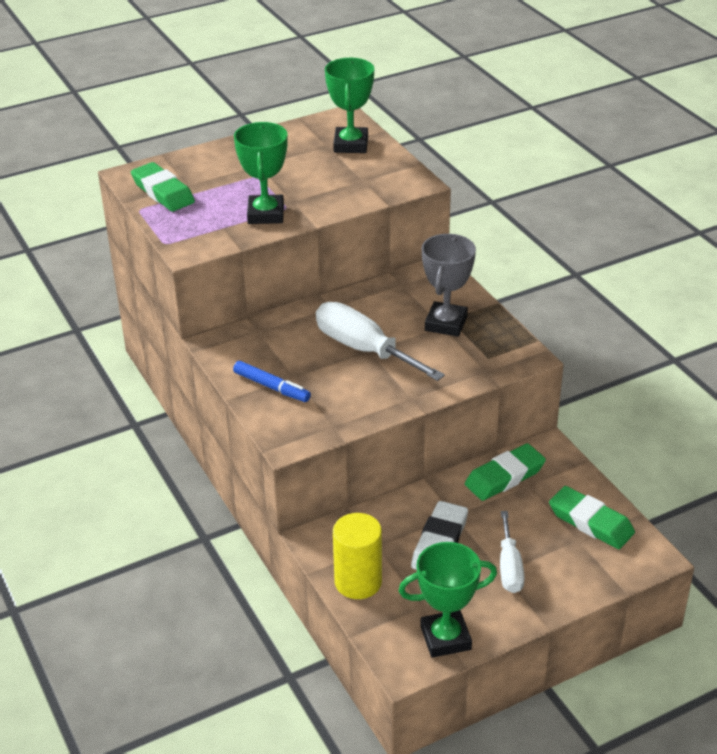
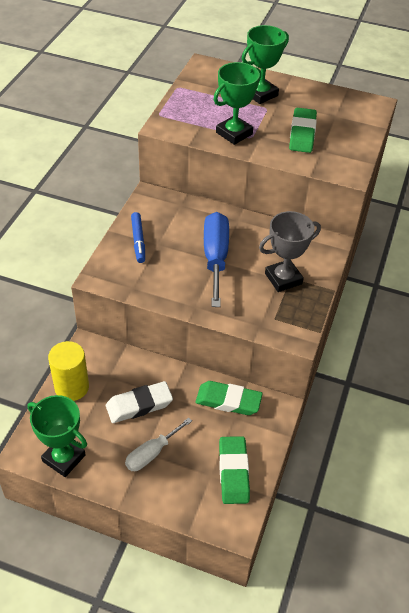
camera: 45 degrees right, 10 degrees up
green eraser [131,162,195,212] -> green eraser moved to [289,108,317,153]
white screwdriver [316,302,445,381] -> blue screwdriver [204,212,229,307]
green trophy [325,58,374,153] -> green trophy moved to [242,25,289,104]

